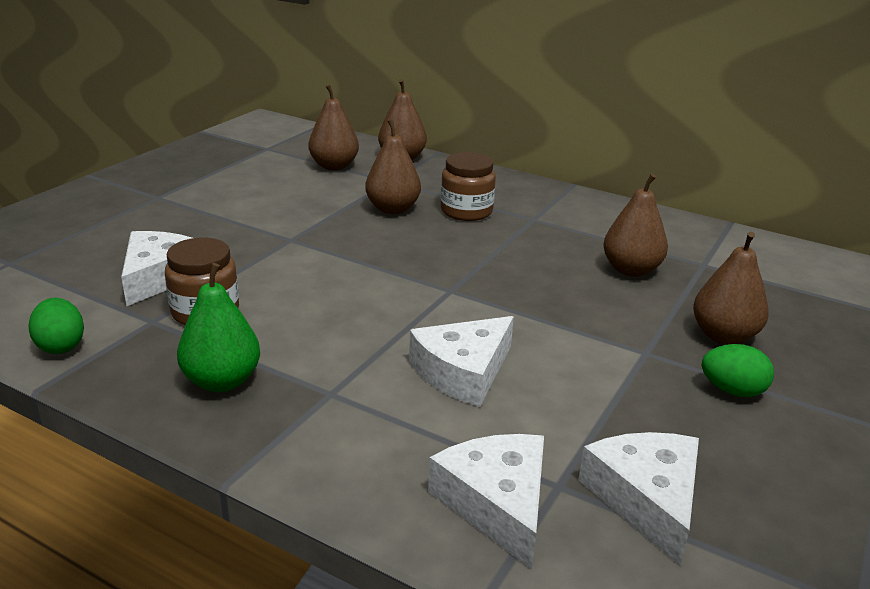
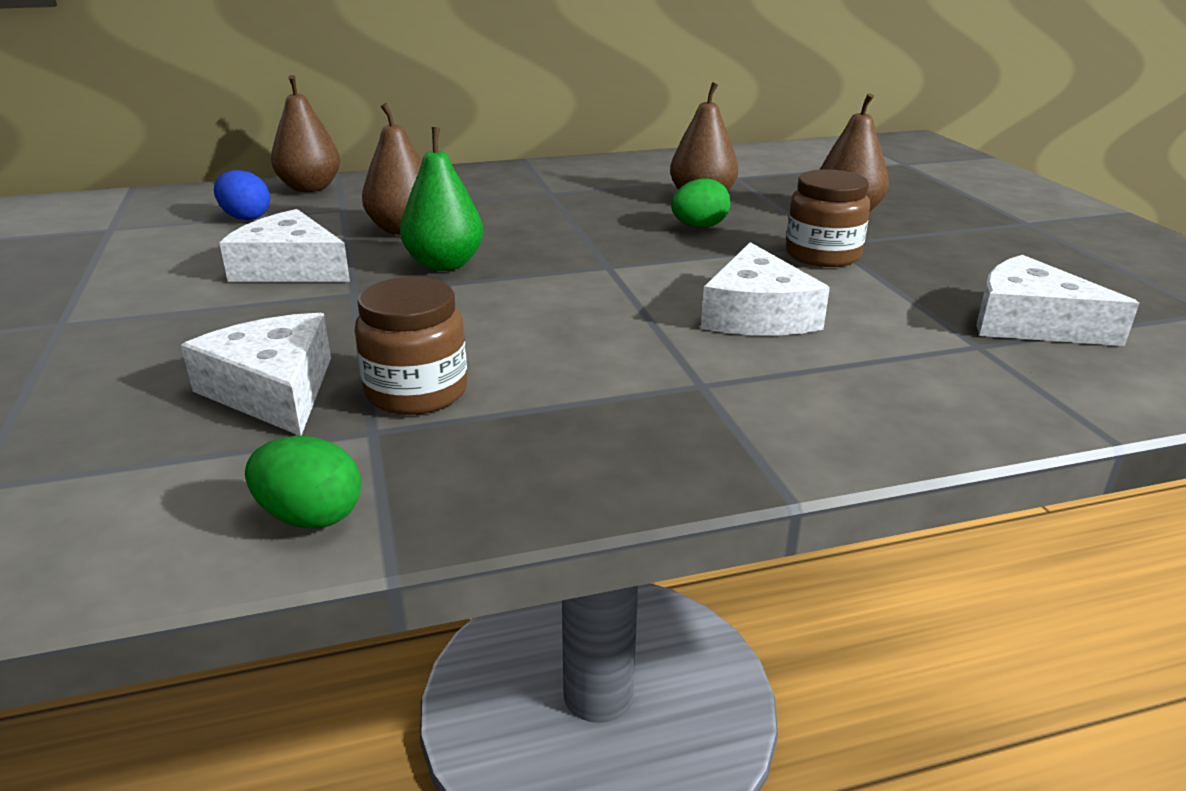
camera: 45 degrees left, 0 degrees up
green pear [177,263,260,392] -> green pear moved to [400,127,483,271]
brown pear [308,84,359,170] -> blue egg [214,170,270,220]
white cheese [428,434,544,569] -> white cheese moved to [219,209,350,282]
brown jar [441,152,496,221] -> brown jar moved to [786,169,870,267]
green egg [702,344,774,397] -> green egg moved to [671,178,731,228]

